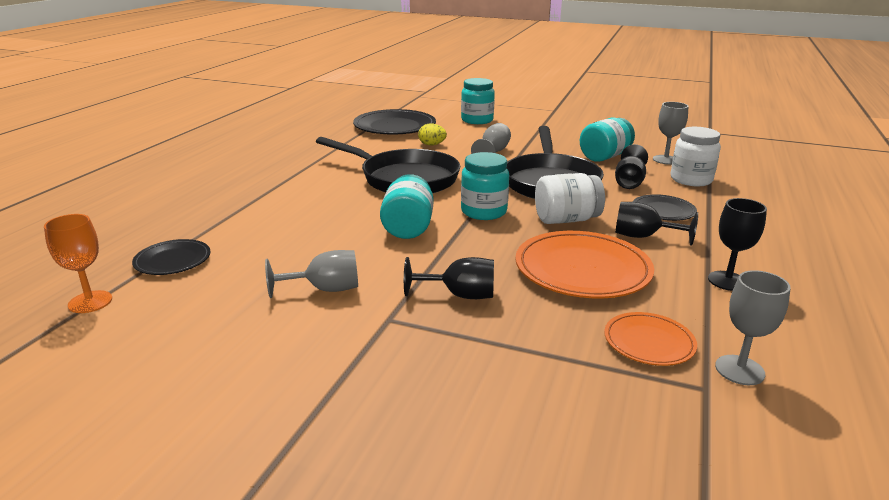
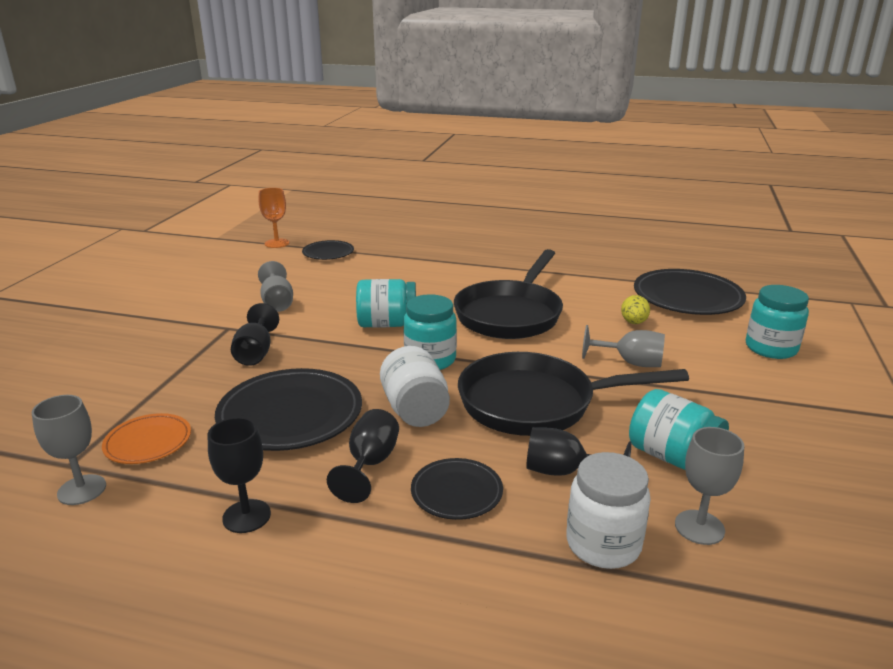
camera: 85 degrees right, 0 degrees up
orange plate [515,231,654,298] -> black plate [215,368,362,451]

